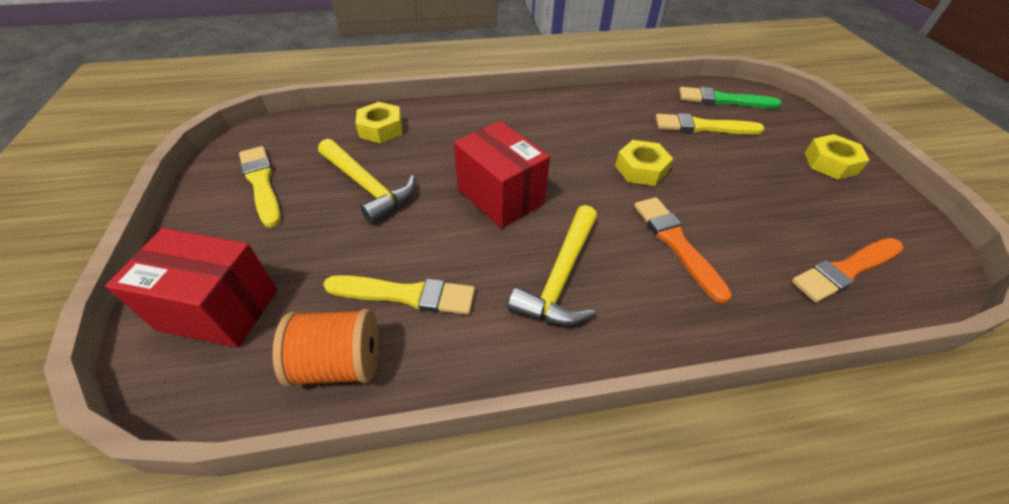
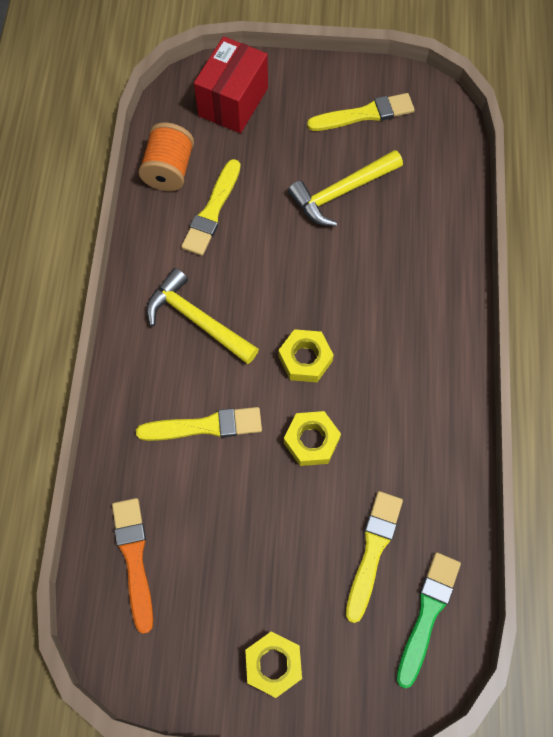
camera: 105 degrees right, 20 degrees up
yellow nut [355,102,402,143] -> yellow nut moved to [278,329,334,382]
red box [454,121,550,228] -> none
orange brush [634,197,732,303] -> yellow brush [136,407,262,441]

